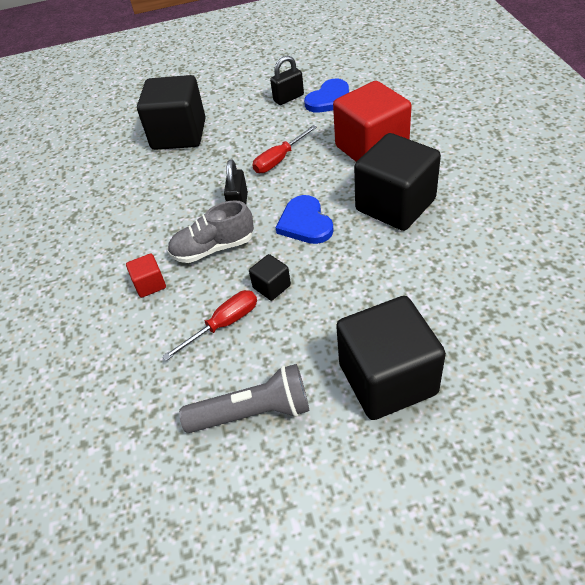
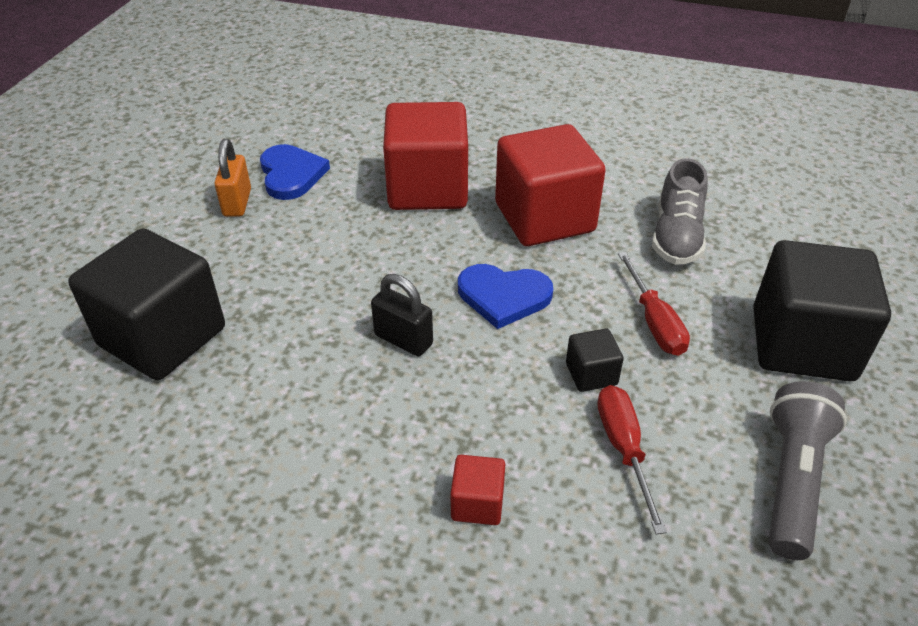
camera: 65 degrees left, 5 degrees down
grey shoe [167,200,254,263] -> grey shoe moved to [652,158,708,265]
red screwdriver [252,125,317,173] -> red screwdriver moved to [618,252,690,356]
black padlock [270,56,304,105] -> orange padlock [214,139,251,217]
black cube [354,133,441,231] -> red cube [495,124,606,246]

